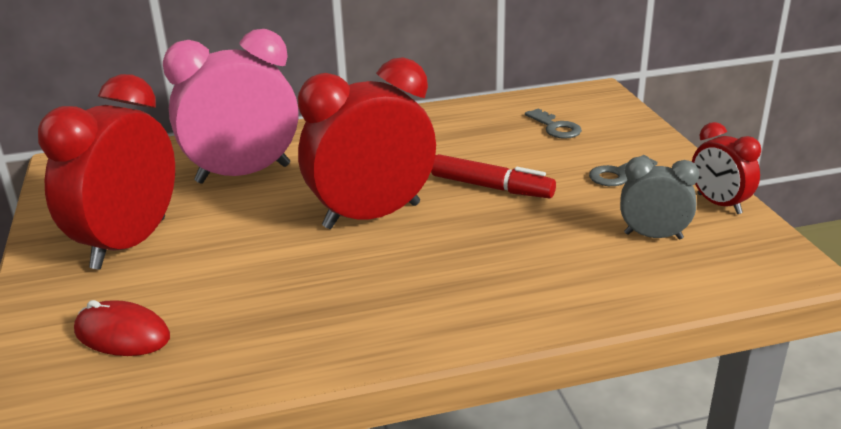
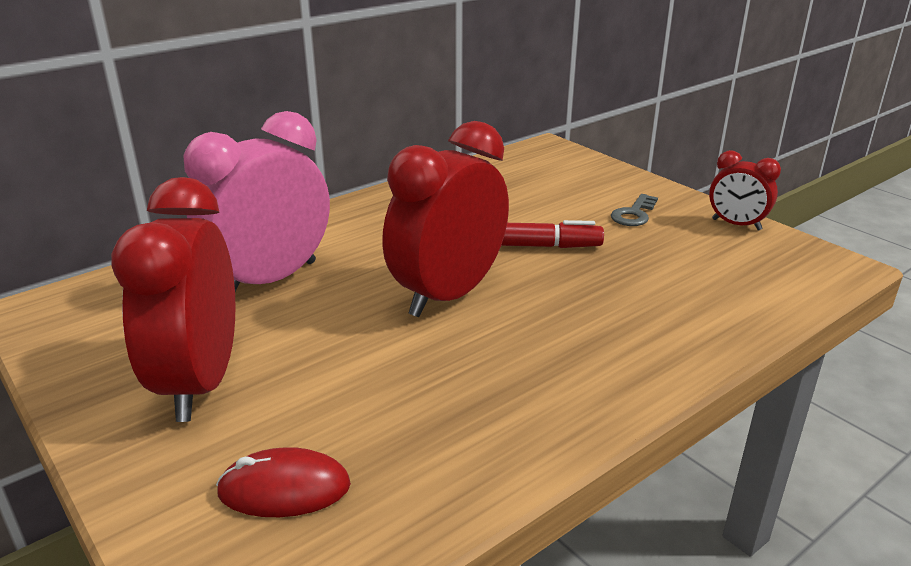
camera: 25 degrees left, 0 degrees up
grey key [525,108,582,139] -> none
grey clock [620,157,699,240] -> none

